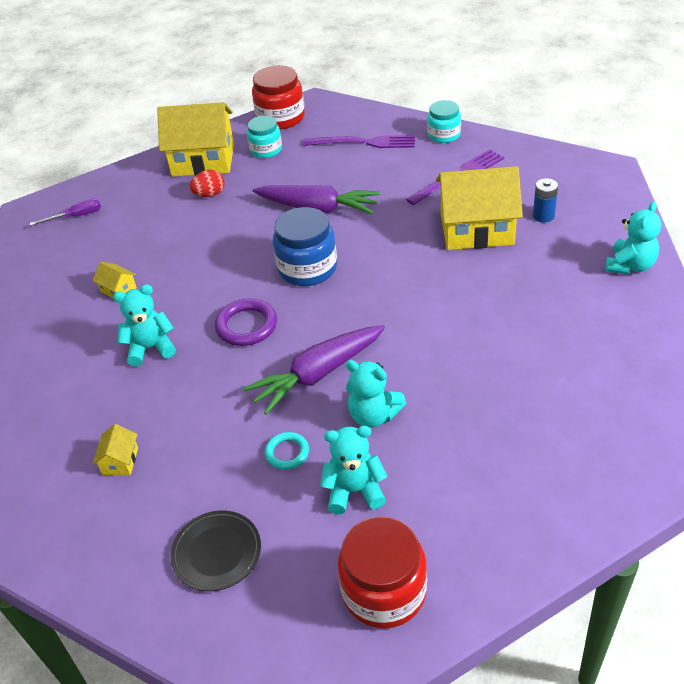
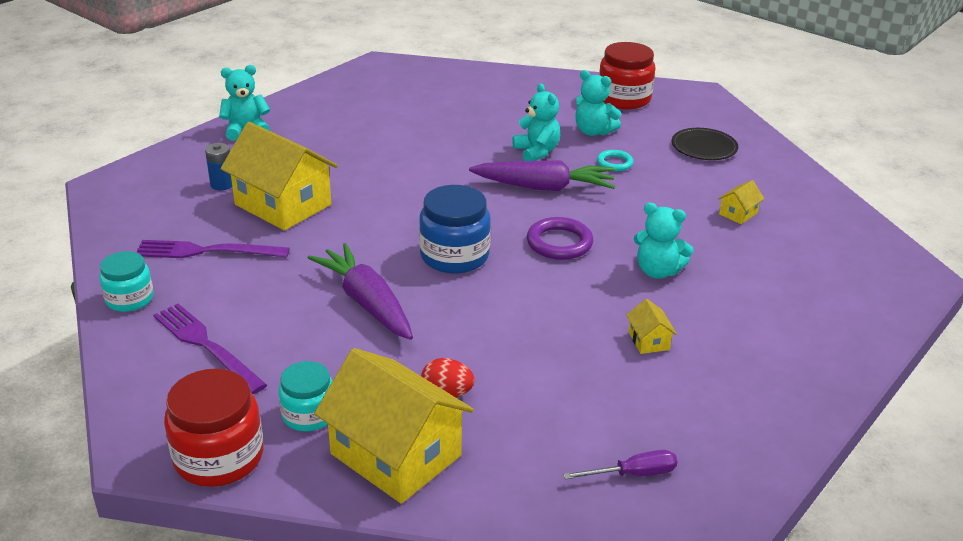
camera: 145 degrees left, 10 degrees down
purple screwdriver [30,198,101,226] -> purple screwdriver turned 150 degrees clockwise [563,450,678,480]

